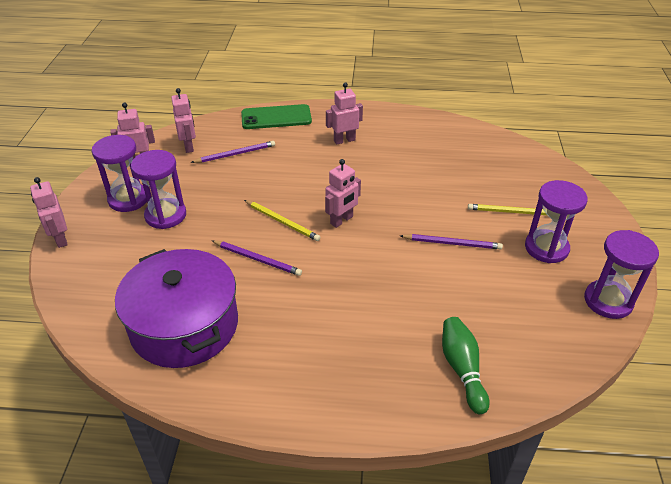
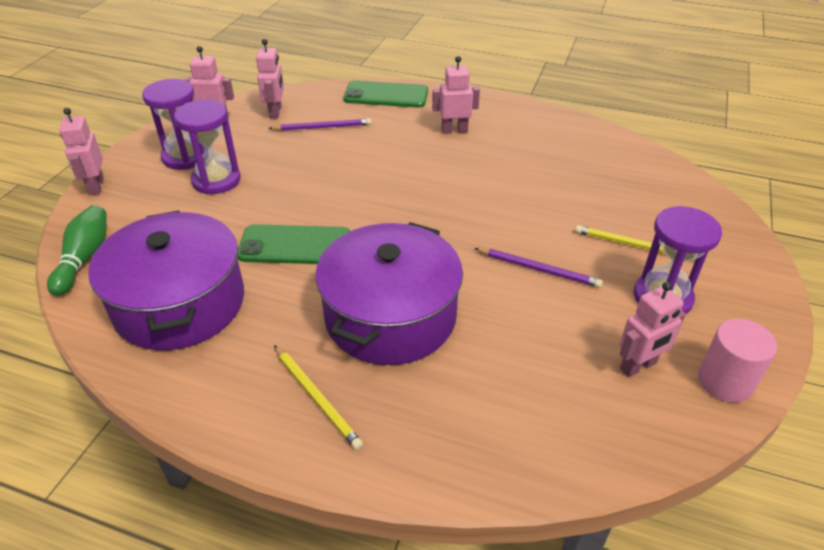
camera: 15 degrees right, 0 degrees up
purple pencil [211,240,302,276] -> green phone [237,224,350,264]
yellow pencil [244,200,320,241] -> yellow pencil moved to [274,345,363,450]
pink robot [325,159,361,228] -> pink robot moved to [619,282,686,377]
green bowling pin [442,317,489,414] -> green bowling pin moved to [47,205,107,296]
purple hourglass [584,230,659,319] -> pink cylinder [698,319,777,403]
none -> purple pot [315,222,463,365]

